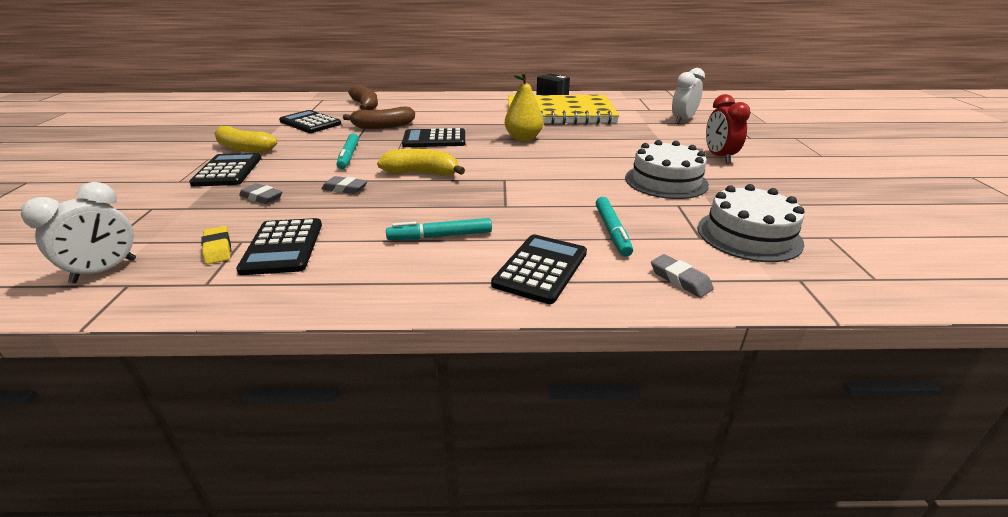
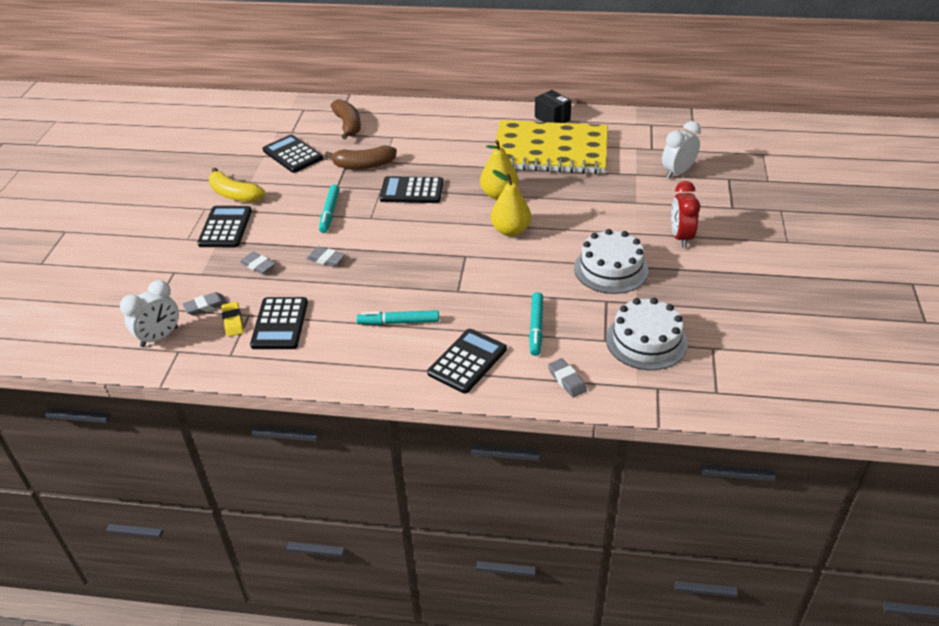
camera: 10 degrees right, 10 degrees up
yellow banana [377,149,465,176] -> none
none -> grey eraser [183,292,227,316]
none -> yellow pear [491,170,531,237]

